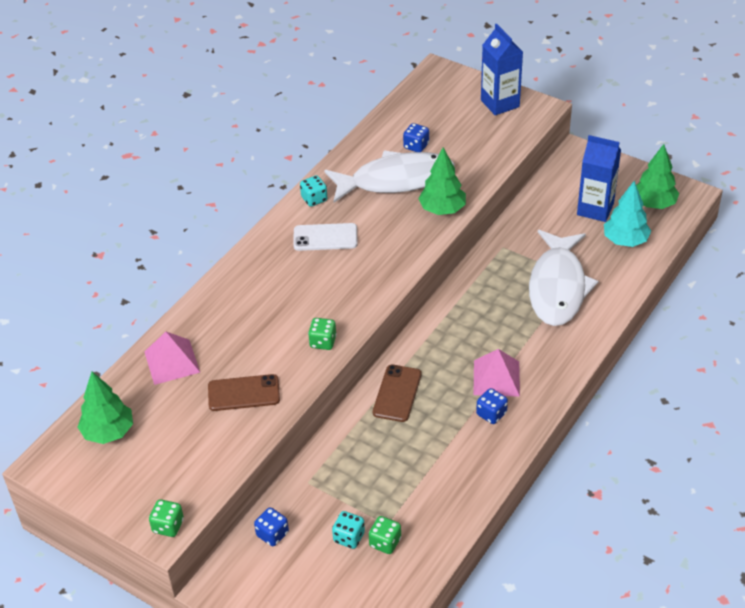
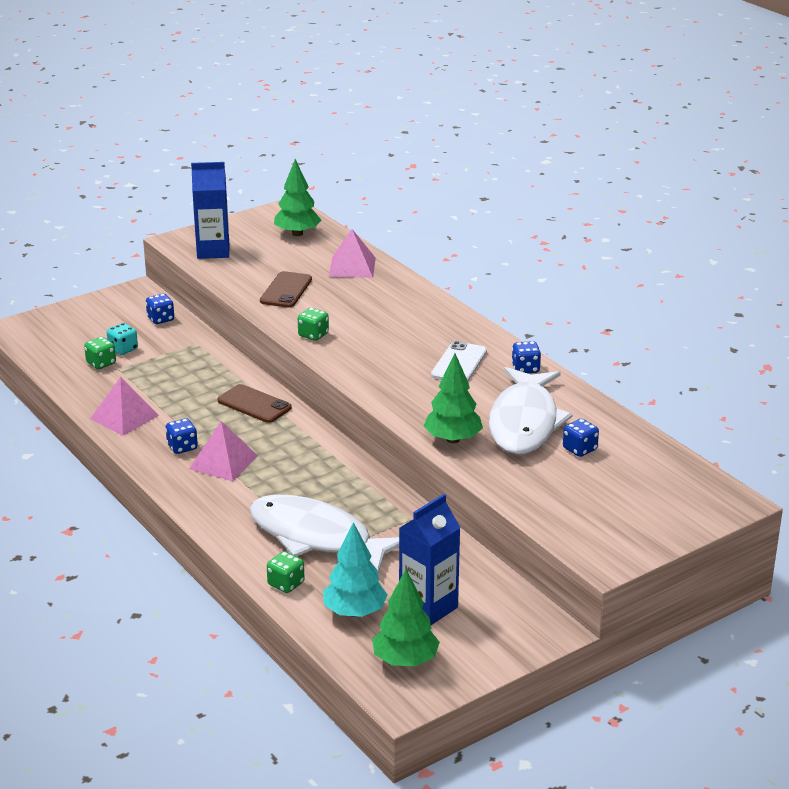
camera: 110 degrees right, 15 degrees down
green dice [149,499,184,537] -> green dice moved to [267,551,305,593]
turquoise dice [300,175,327,207] -> blue dice [512,341,541,373]
blue carton [481,24,523,115] -> blue carton moved to [191,162,229,259]
none -> pink pyramid [90,377,159,435]

